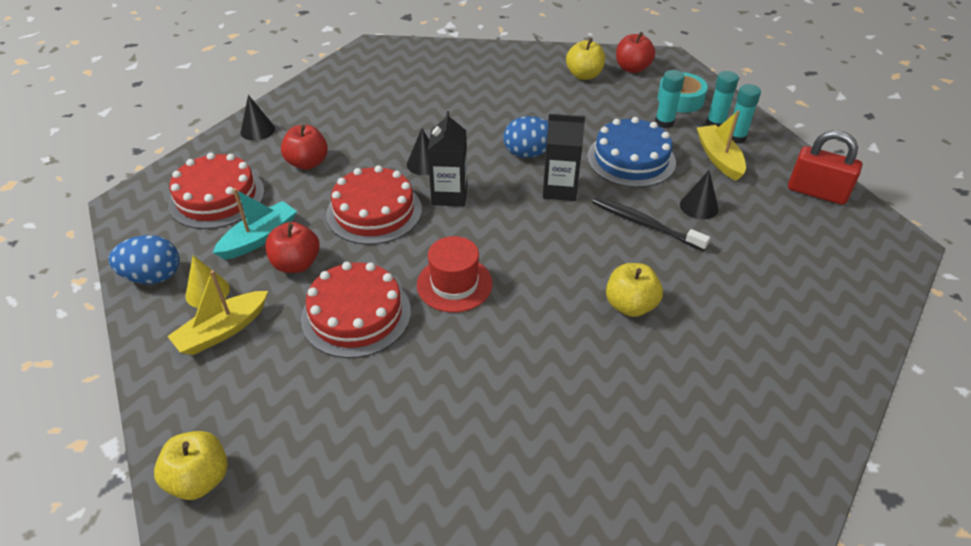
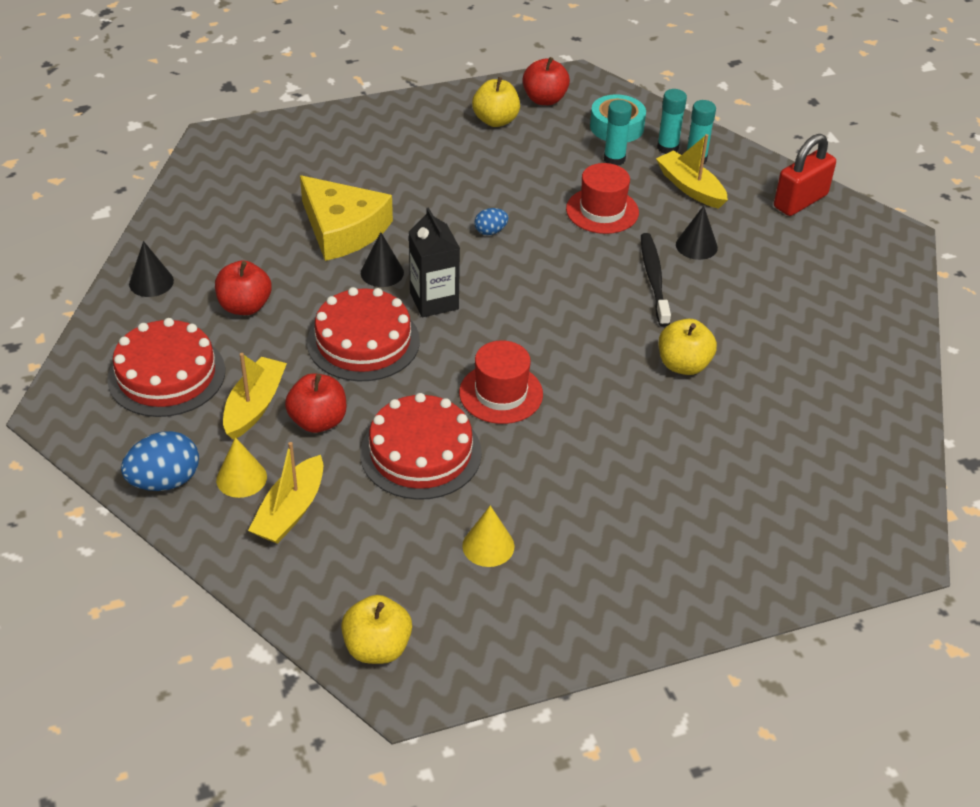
camera: 25 degrees left, 0 degrees up
turquoise boat [213,188,297,260] -> yellow boat [223,353,287,440]
blue egg [503,116,548,158] -> blue egg [474,208,508,235], size x0.55
black carton [543,114,585,201] -> none
blue cake [587,117,676,187] -> red hat [566,163,639,234]
black toothbrush [592,197,710,251] -> black toothbrush turned 75 degrees clockwise [641,233,671,327]
red padlock [788,130,862,205] -> red padlock turned 45 degrees counterclockwise [774,134,836,216]
none -> yellow cheese [300,176,393,261]
none -> yellow cone [462,506,514,567]

